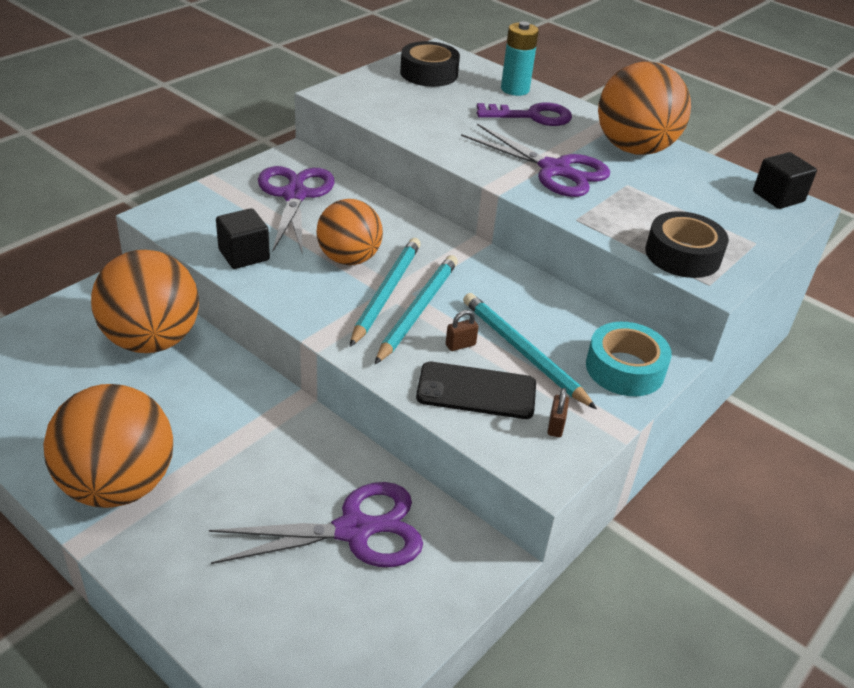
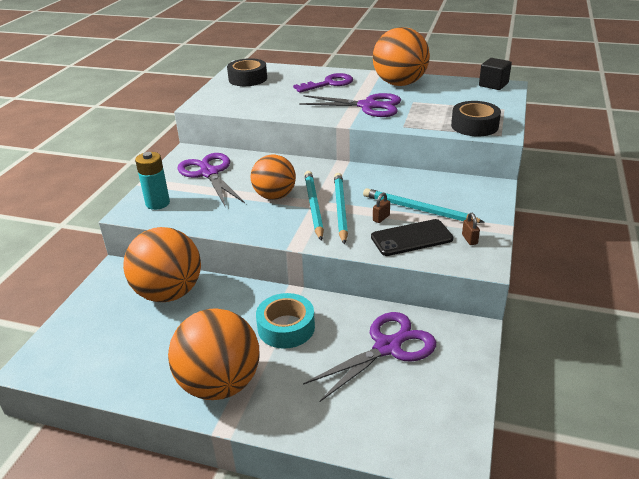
camera: 20 degrees left, 5 degrees down
black cube [216,208,270,269] -> none
turquoise battery [501,21,539,96] -> turquoise battery moved to [135,152,170,210]
turquoise tape [586,322,672,396] -> turquoise tape moved to [256,293,315,349]

